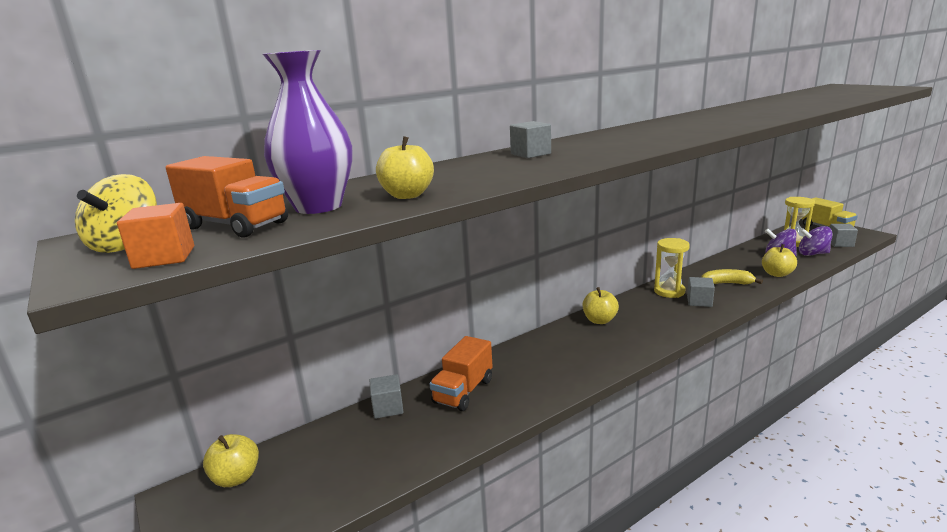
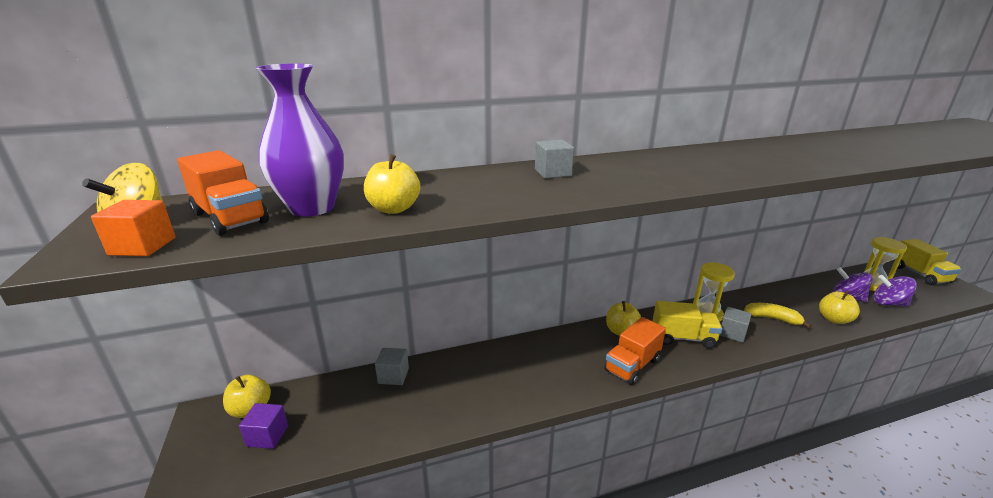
camera: 15 degrees right, 5 degrees up
orange truck [430,336,493,411] -> orange truck moved to [604,317,666,385]
grey cube [830,224,858,247] -> none
none -> purple cube [239,403,288,449]
none -> yellow truck [653,301,722,349]

